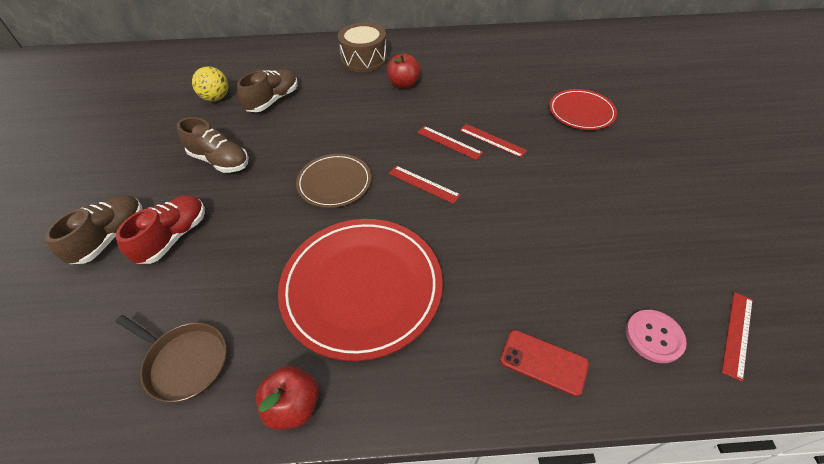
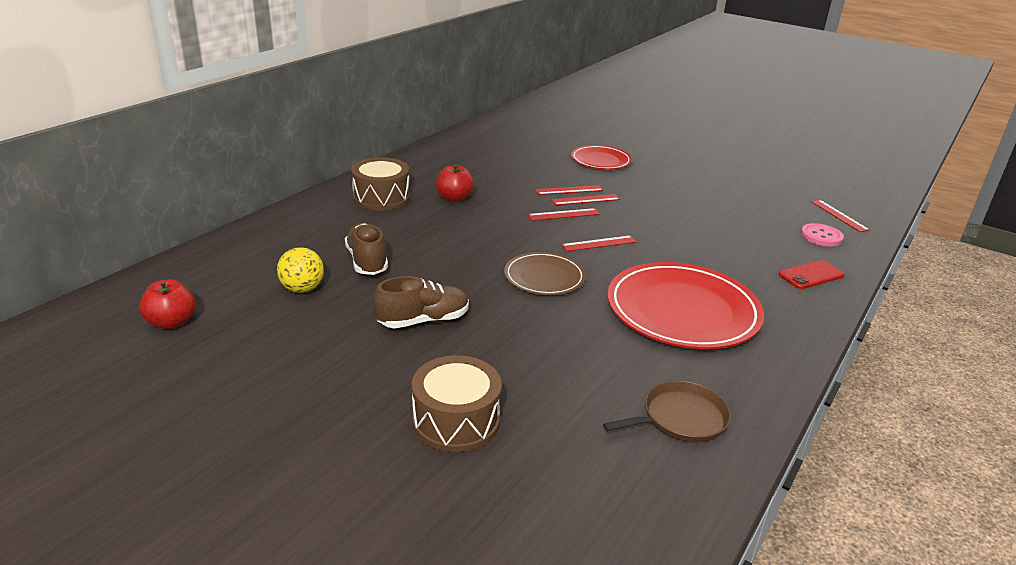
camera: 55 degrees left, 20 degrees down
brown shoe [45,195,142,264] -> brown drum [412,355,502,452]
red shoe [116,195,205,264] -> none
red apple [256,366,319,430] -> red apple moved to [139,279,196,330]
none -> red ruler [535,185,603,195]

